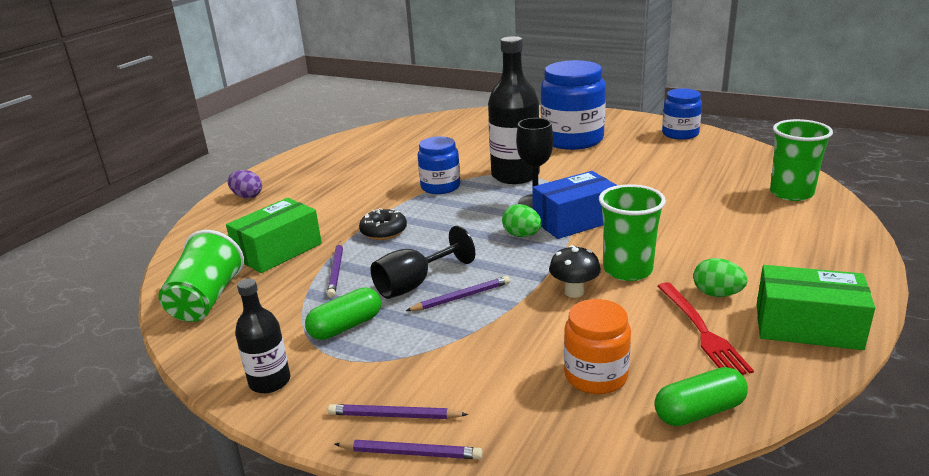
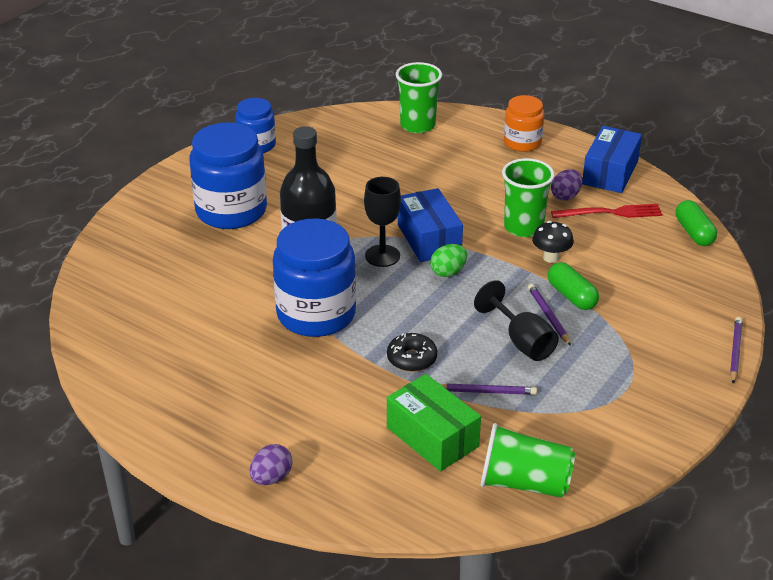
camera: 85 degrees left, 10 degrees up
black bottle [235,279,290,393] -> none
green capsule [305,287,381,340] -> green capsule moved to [548,262,599,310]
purple pencil [328,404,468,419] -> none
blue jar [418,136,460,194] -> blue jar [273,218,356,337], size x1.74
orange jar [564,299,631,394] -> orange jar moved to [504,95,544,152]
green egg [693,258,747,297] -> purple egg [551,169,582,201]
green box [757,265,875,350] -> blue box [582,126,642,193]

